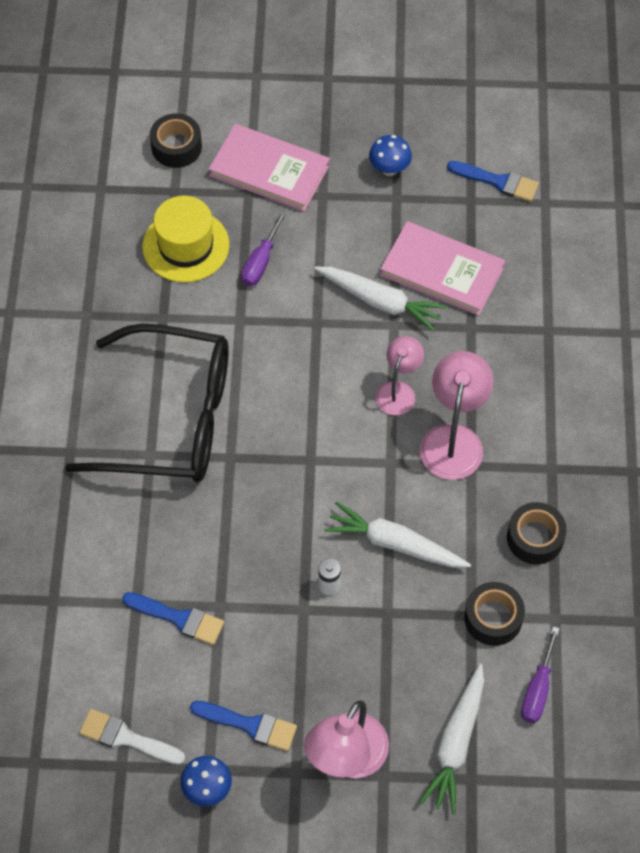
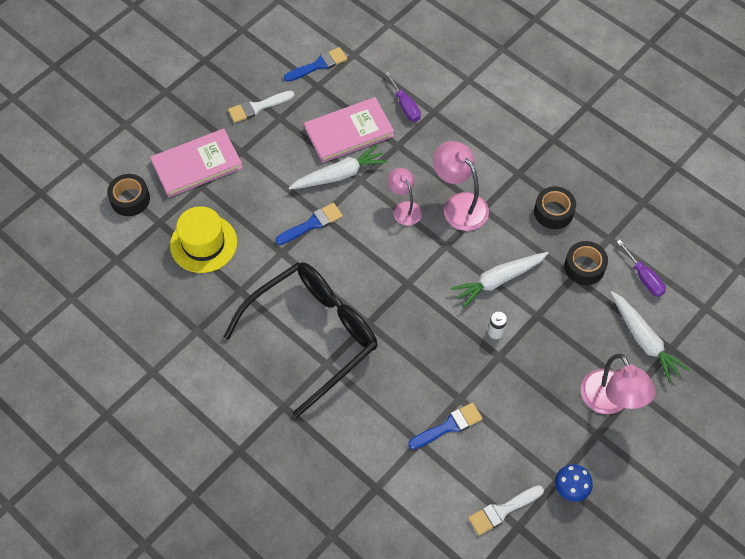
camera: 50 degrees left, 0 degrees up
blue brush [190,701,297,751] -> blue brush moved to [275,203,343,245]
purple screwdriver [241,211,287,286] -> purple screwdriver moved to [385,71,421,122]
blue mushroom [369,135,412,176] -> white brush [228,91,294,123]

